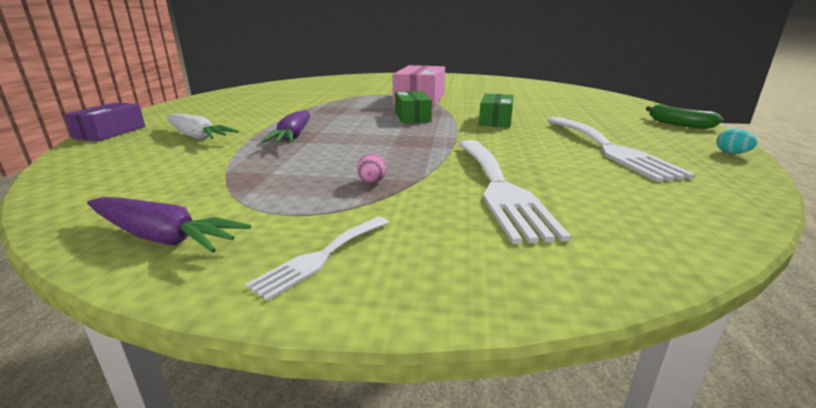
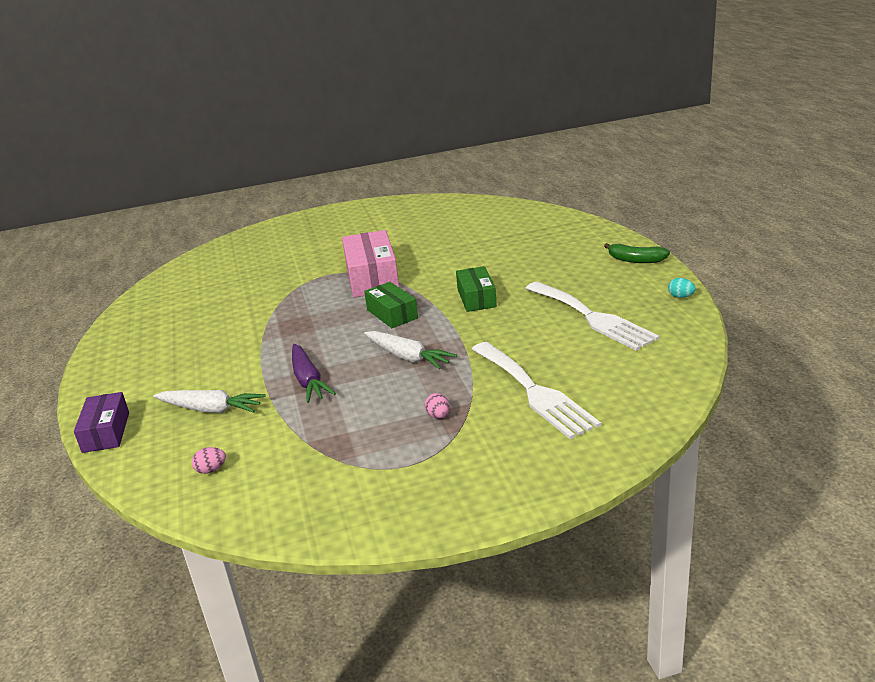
camera: 20 degrees left, 5 degrees up
purple carrot [87,197,251,253] -> none
white fork [245,217,389,301] -> none
none -> pink egg [192,447,226,474]
none -> white carrot [364,331,457,369]

